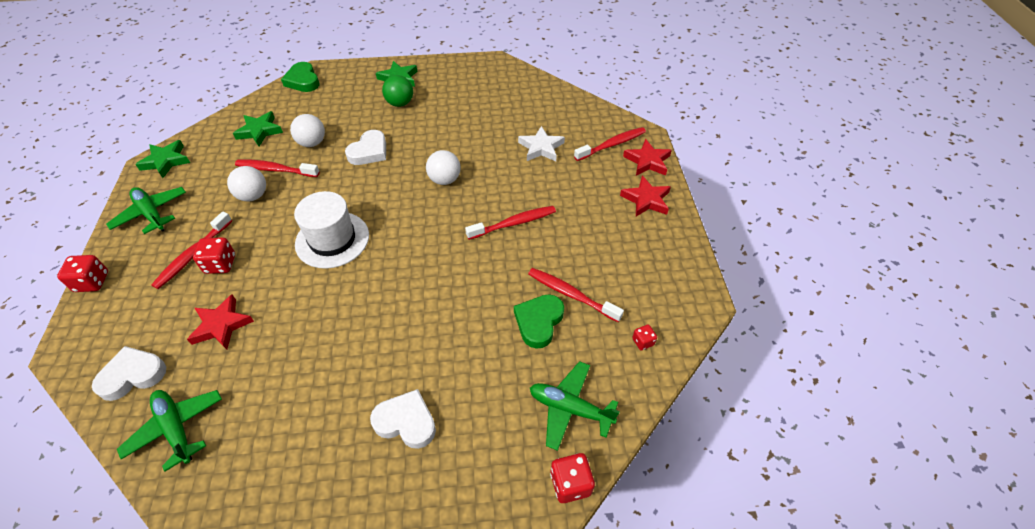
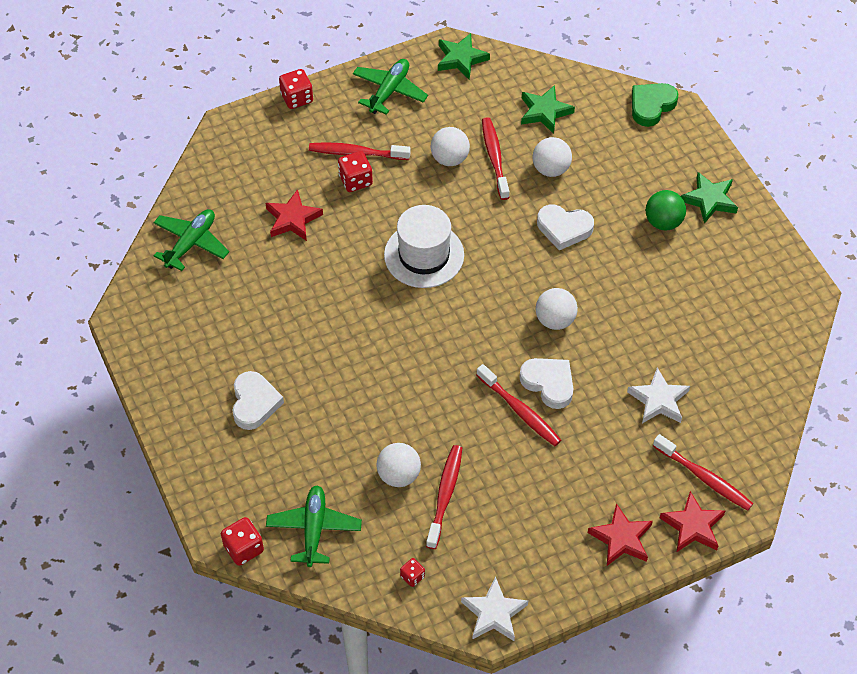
camera: 70 degrees right, 5 degrees up
white heart [92,346,166,401] -> white heart moved to [519,358,573,409]
green heart [514,294,564,349] -> white ball [376,443,421,487]
none -> white star [461,577,528,641]

